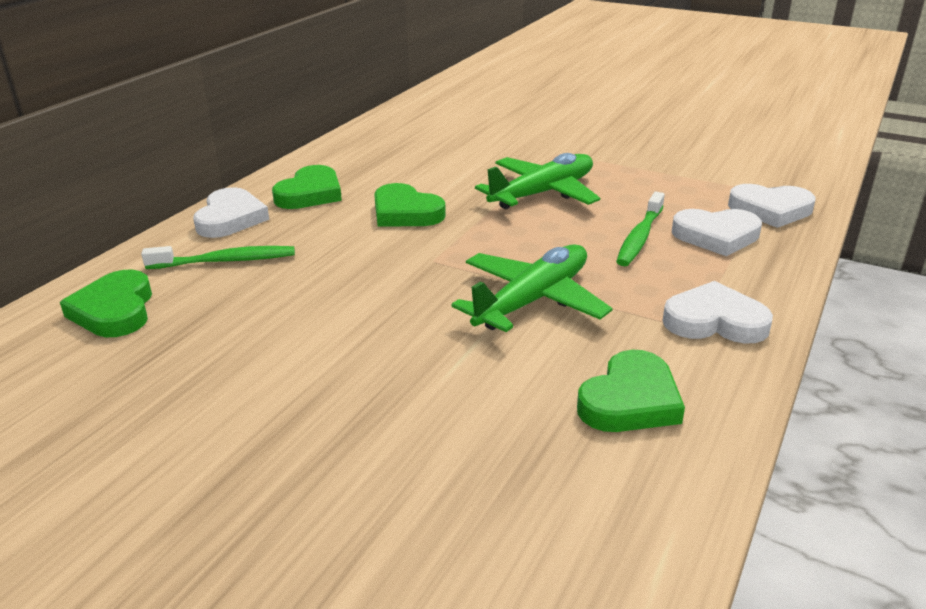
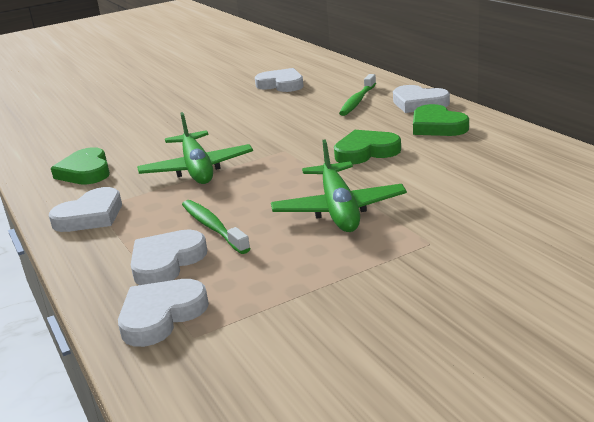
camera: 125 degrees right, 5 degrees down
green heart [60,269,152,337] -> none
none -> white heart [255,68,304,92]

